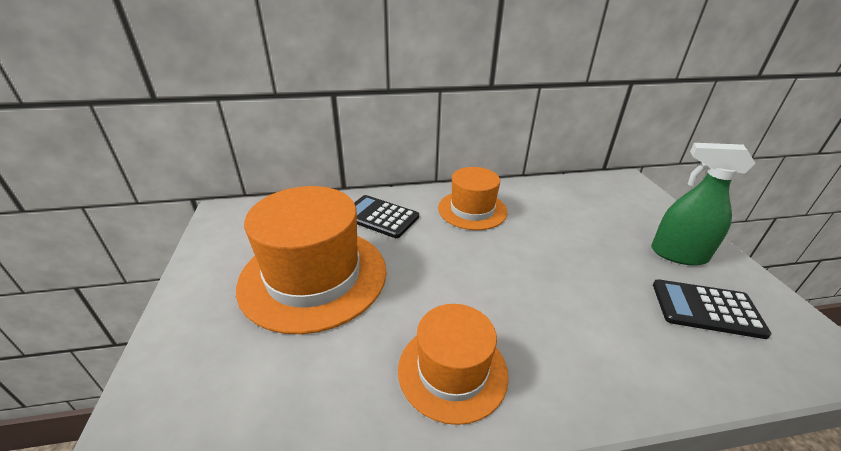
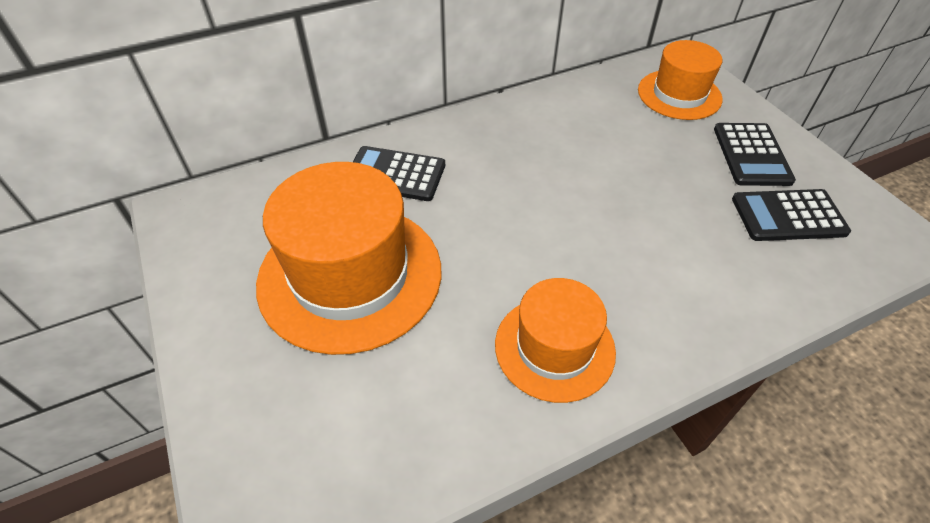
camera: 15 degrees left, 15 degrees up
orange hat [438,167,507,230] -> orange hat moved to [638,40,722,120]
green spray bottle [651,143,756,266] -> black calculator [714,123,796,186]

